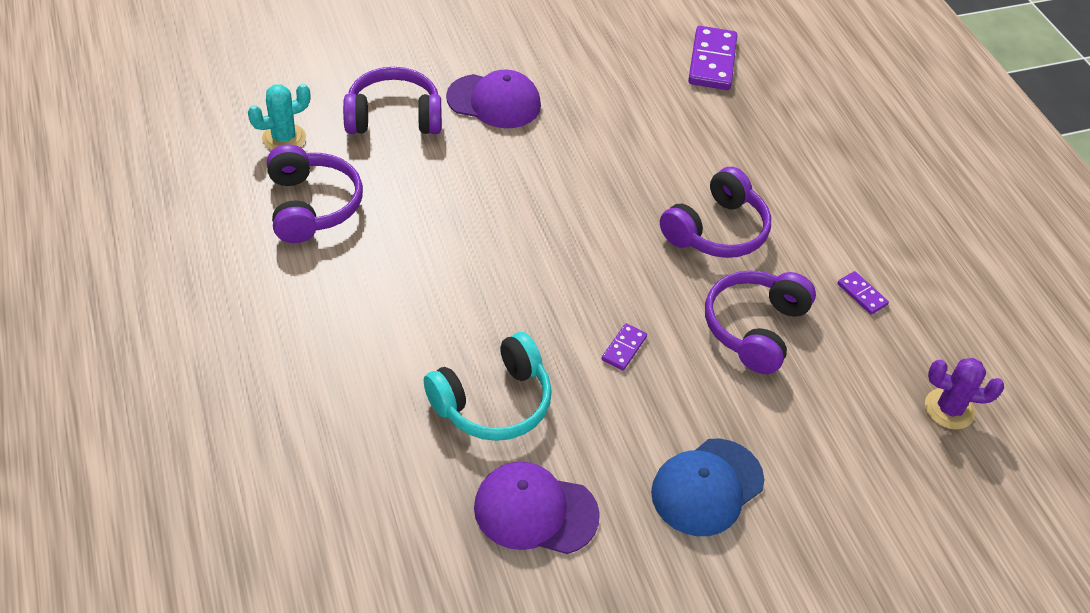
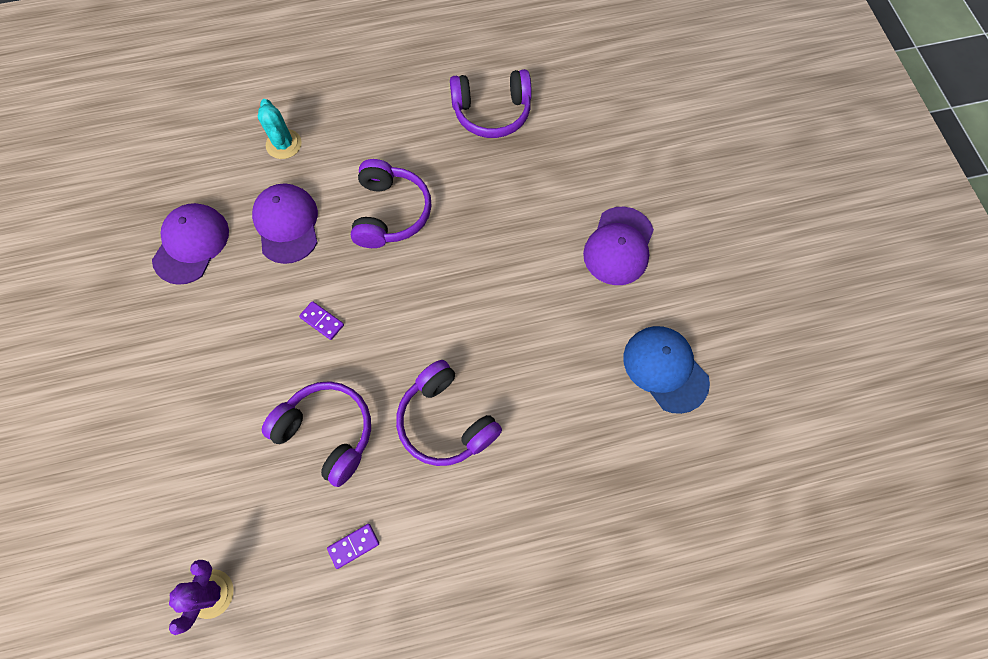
camera: 100 degrees right, 20 degrees up
turquoise cactus [248,84,310,150] -> turquoise cactus moved to [258,99,302,159]
purple headphones [343,67,441,134] -> purple headphones moved to [351,159,431,248]
turquoise headphones [424,332,552,441] -> purple cap [252,183,318,264]
blue cap [651,438,764,536] -> blue cap moved to [623,326,710,414]
purple domino [688,26,737,90] -> none

